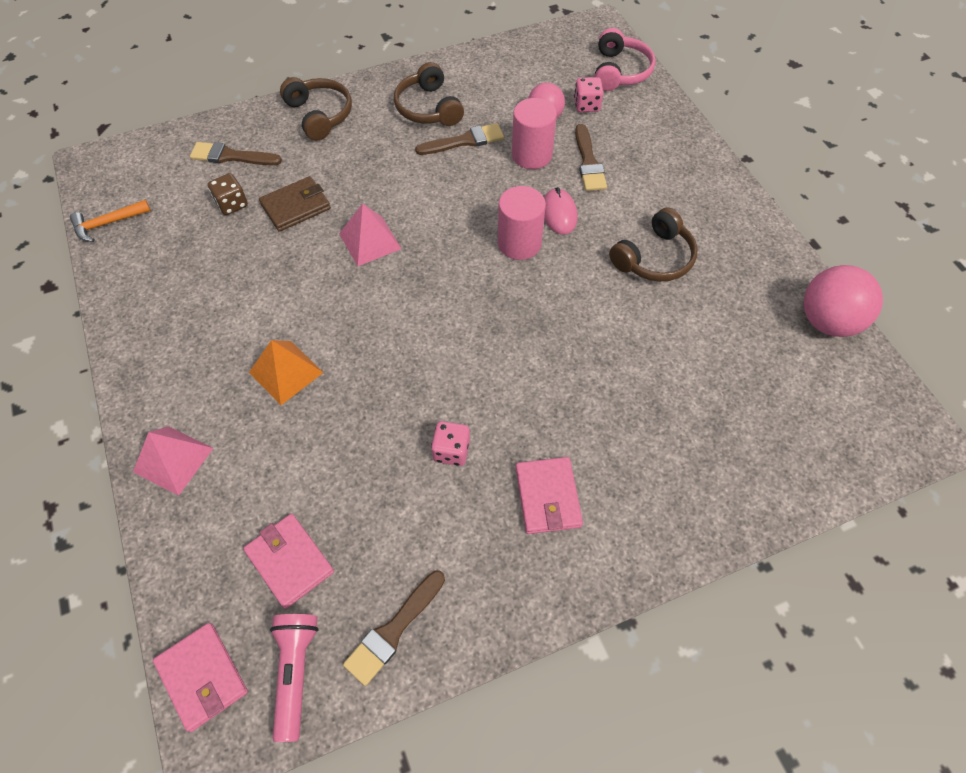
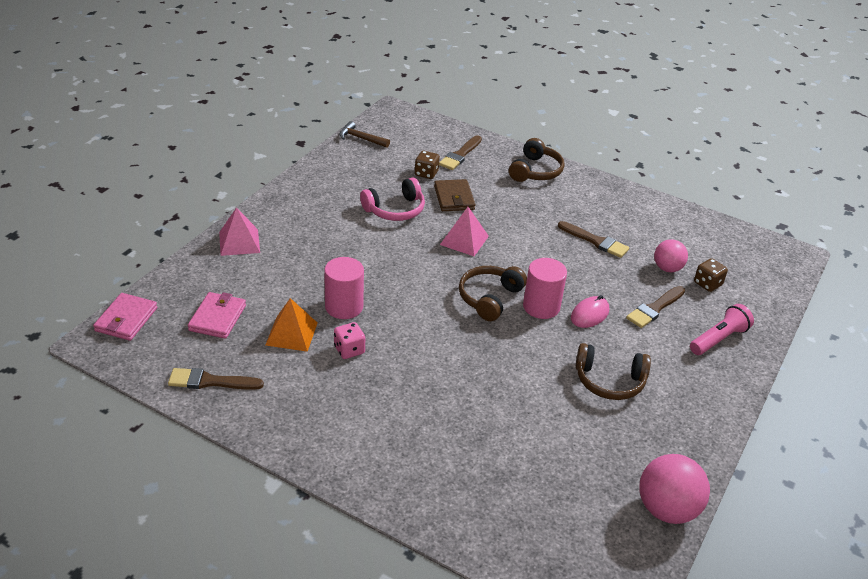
camera: 50 degrees right, 20 degrees down
orange hammer [70,199,151,242] -> brown hammer [339,121,390,148]
brown brush [190,142,282,165] -> brown brush turned 120 degrees counterclockwise [439,135,482,170]
orange pyramid [249,340,323,405] -> orange pyramid moved to [266,298,318,352]
brown wallet [259,176,331,232] -> brown wallet turned 60 degrees clockwise [434,179,475,211]
pink flashlight [270,614,319,742] -> pink flashlight moved to [690,304,754,355]
brown headphones [394,62,464,126] -> brown headphones moved to [459,266,527,321]
pink cylinder [512,98,557,169] -> pink cylinder moved to [324,257,364,319]
pink wallet [515,457,583,534] -> none
pink dice [574,77,603,112] -> brown dice [694,258,728,292]
pink headphones [595,28,656,91] -> pink headphones moved to [360,177,425,221]

